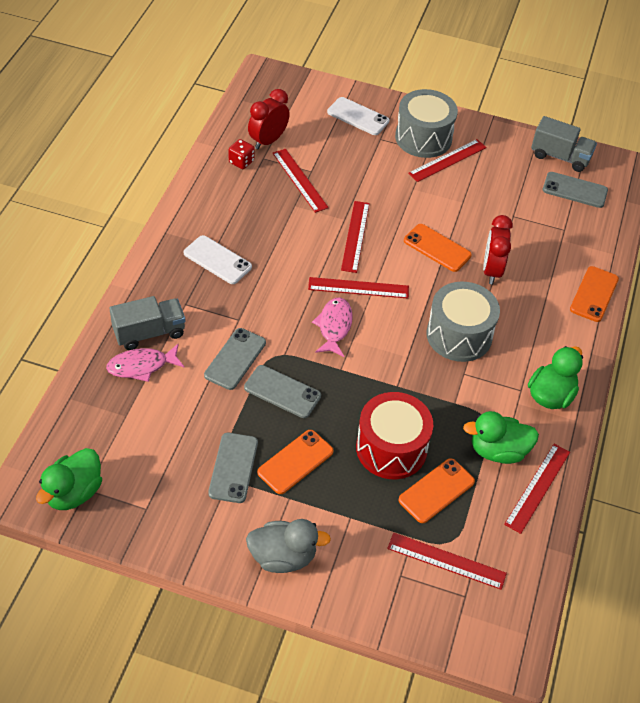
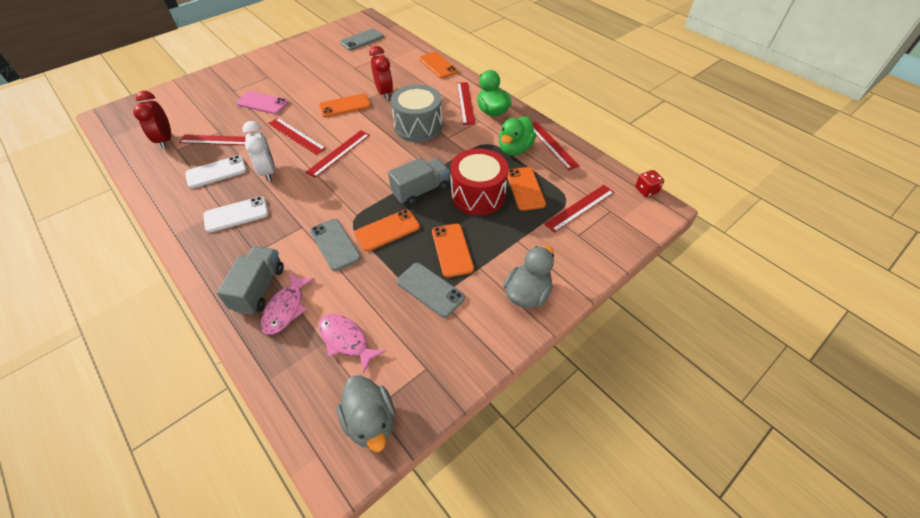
camera: 55 degrees left, 0 degrees up
green duck [36,448,102,510] -> grey duck [337,375,395,452]
red dice [229,139,255,169] -> red dice moved to [635,170,664,197]
grey phone [244,365,321,418] -> orange phone [354,209,420,252]
pink fish [312,298,353,357] -> pink fish moved to [319,314,386,374]
white phone [327,97,389,135] -> white phone moved to [185,155,247,188]
grey drum [395,89,458,158] -> none
red ruler [408,139,487,182] -> red ruler moved to [457,82,475,125]
red clock [483,215,513,284] -> red clock turned 150 degrees counterclockwise [369,46,393,100]
grey truck [531,116,597,172] -> grey truck moved to [388,158,450,206]
none -> pink phone [236,91,289,114]
none -> white clock [242,121,275,182]

